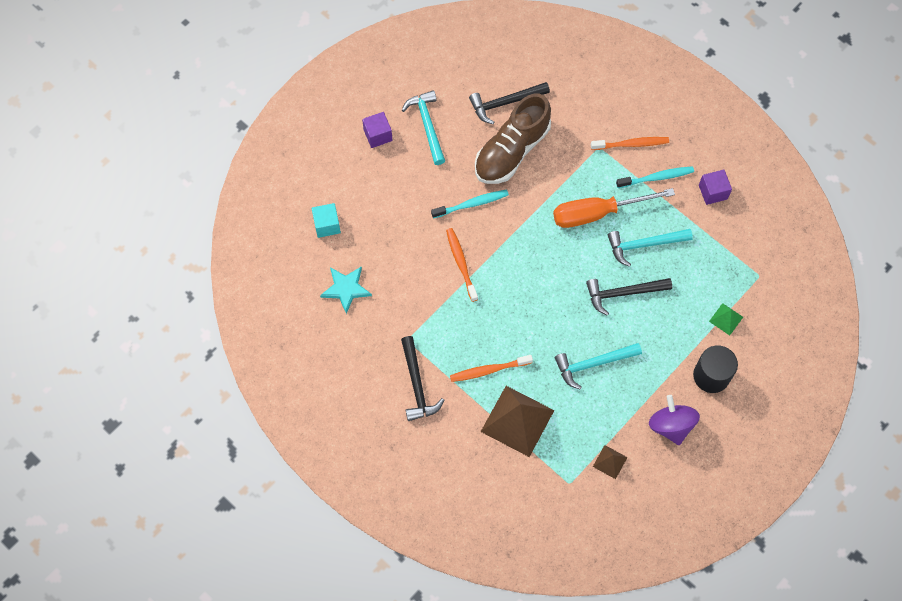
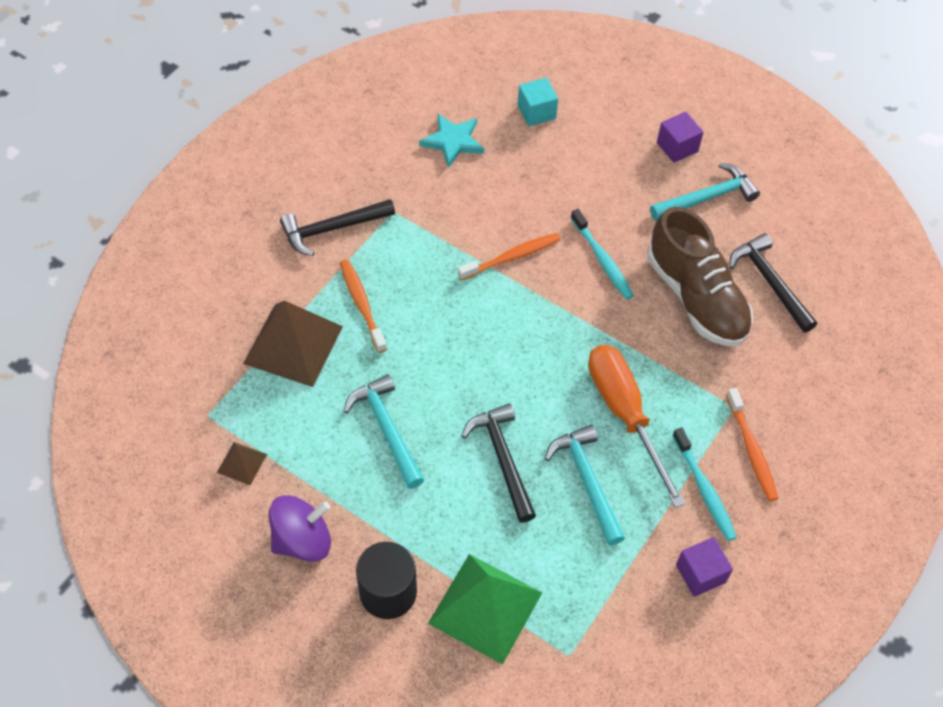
camera: 80 degrees right, 10 degrees down
brown shoe [475,94,551,184] -> brown shoe turned 150 degrees counterclockwise [647,207,753,346]
green pyramid [709,303,743,336] -> green pyramid [428,554,542,665], size x2.14

